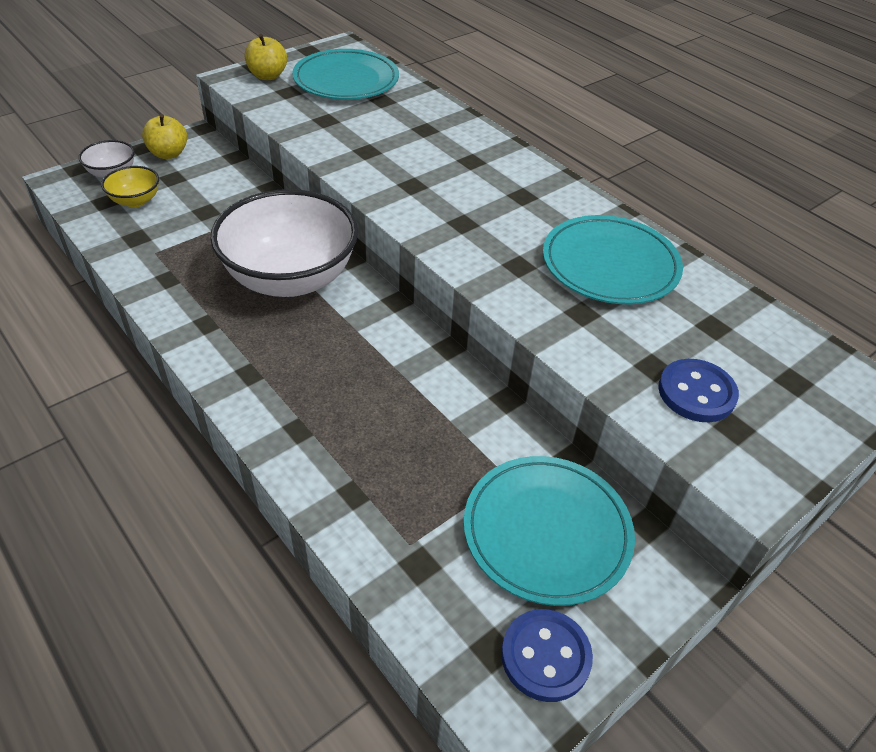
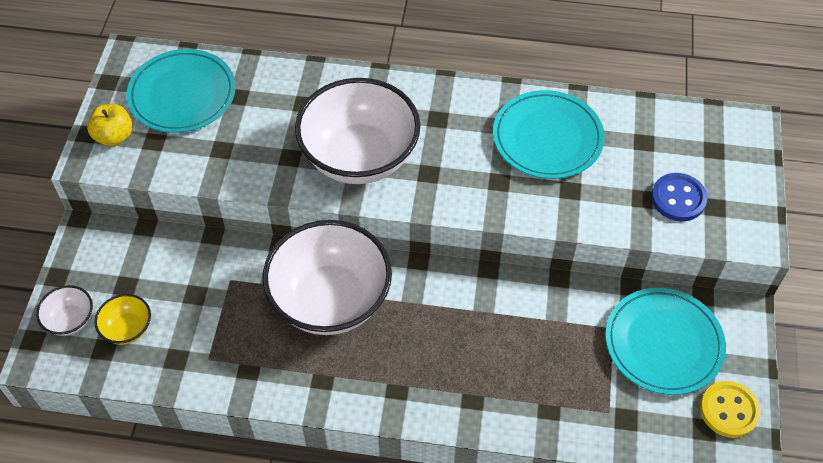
camera: 40 degrees left, 10 degrees up
yellow apple [142,114,187,159] -> none
blue button [501,609,593,702] -> yellow button [700,381,761,438]
none -> white bowl [295,78,421,184]

